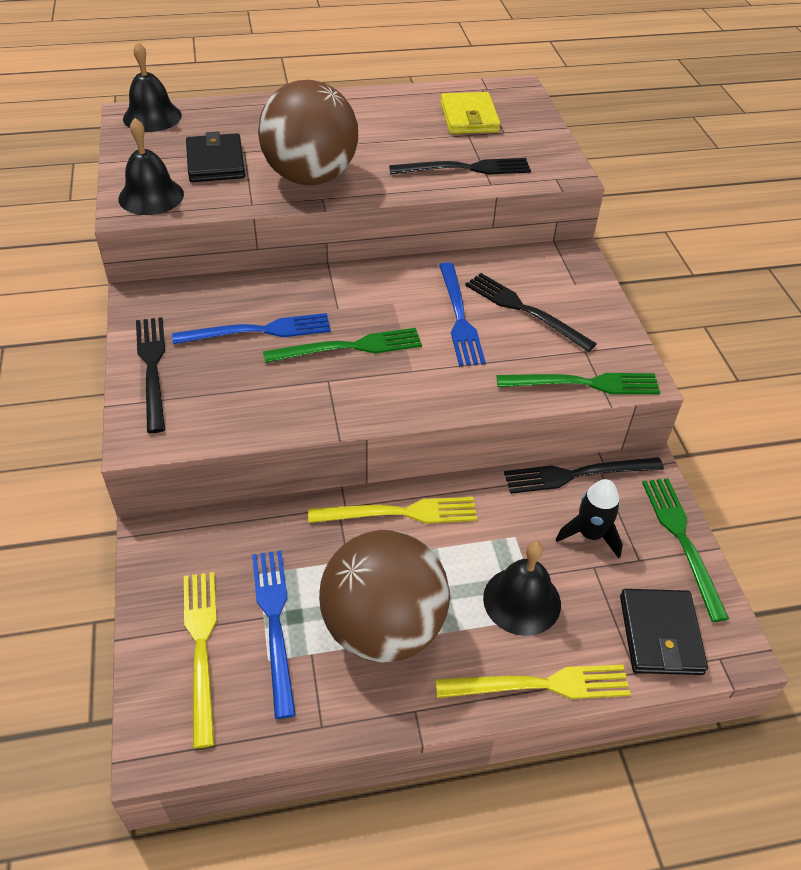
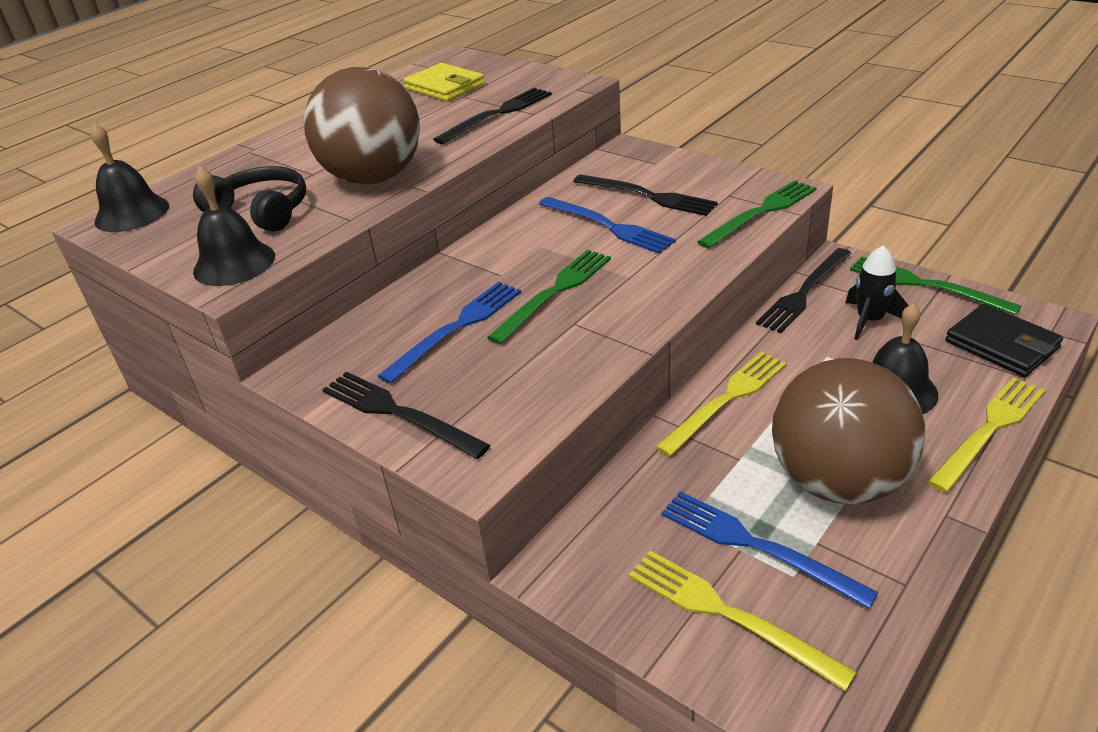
camera: 35 degrees left, 10 degrees down
black wallet [186,132,245,182] -> black headphones [193,166,306,232]
black fork [465,273,597,352] -> black fork turned 150 degrees counterclockwise [573,174,718,216]

